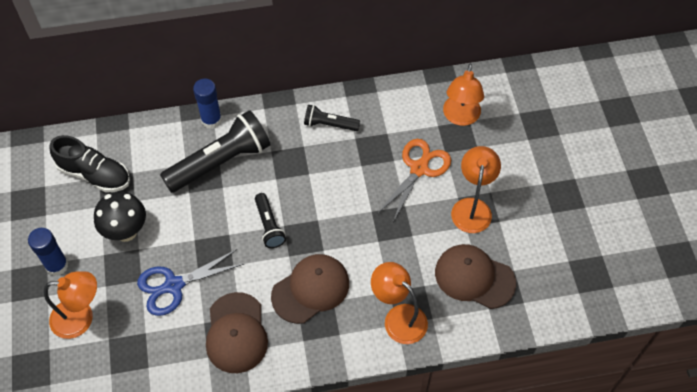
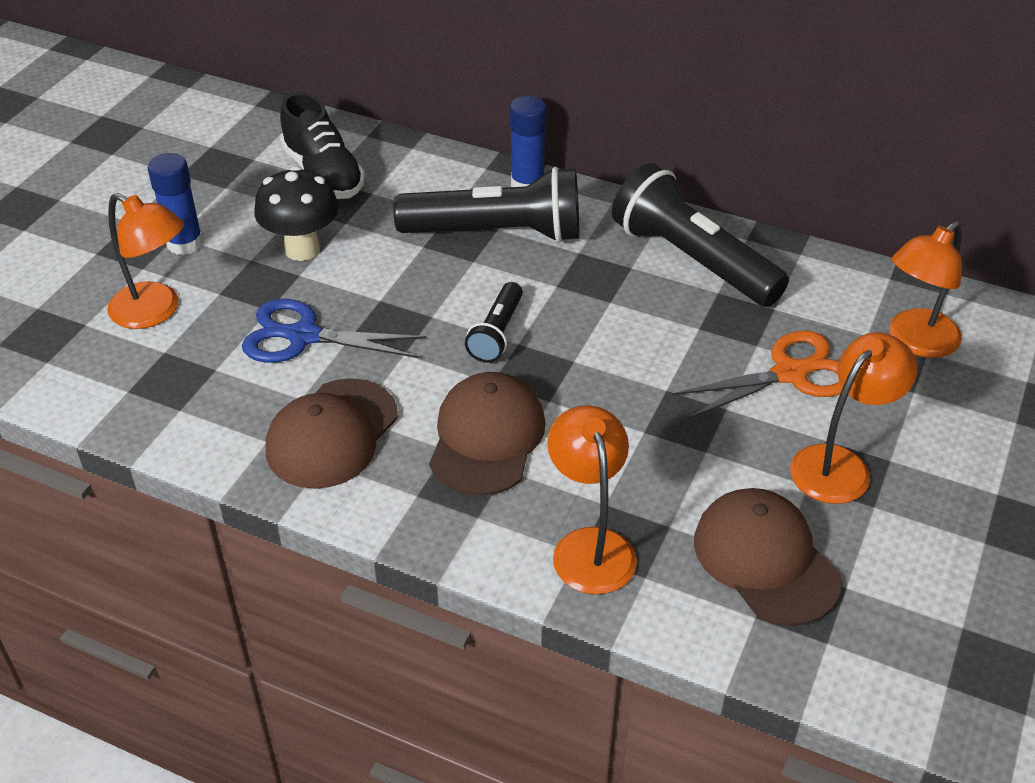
camera: 35 degrees right, 15 degrees down
brown cap [271,254,349,324] -> brown cap turned 75 degrees counterclockwise [429,372,545,496]
black flashlight [304,105,360,131] -> black flashlight [612,163,789,307], size x1.95

